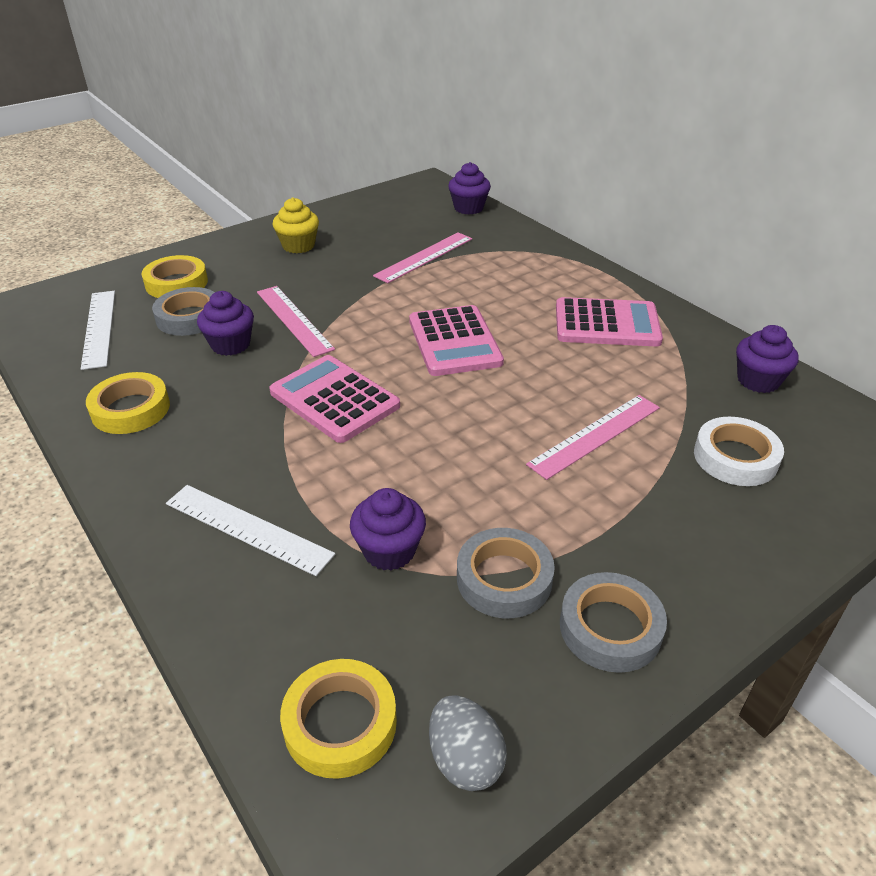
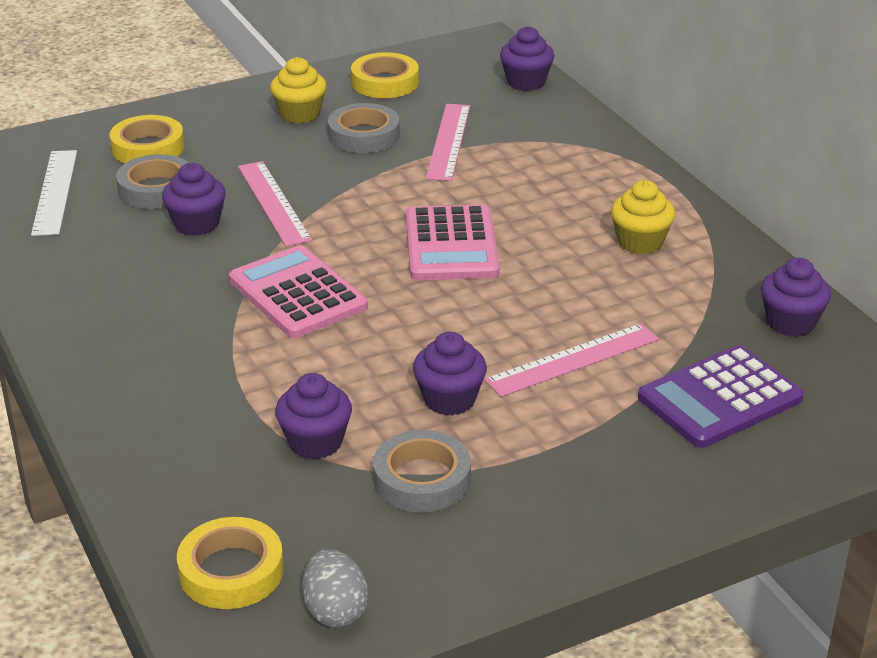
camera: 10 degrees right, 5 degrees down
yellow tape [86,372,170,434] -> yellow tape moved to [351,52,419,98]
white ruler [166,485,335,576] -> none
pink ruler [373,232,472,283] -> pink ruler turned 45 degrees counterclockwise [426,104,470,181]
pink calculator [556,297,663,347] -> yellow cupcake [611,180,675,254]
grey tape [560,572,667,673] -> grey tape moved to [328,103,400,153]
white tape [694,417,784,486] -> purple calculator [638,345,804,448]
none -> purple cupcake [413,332,487,416]

